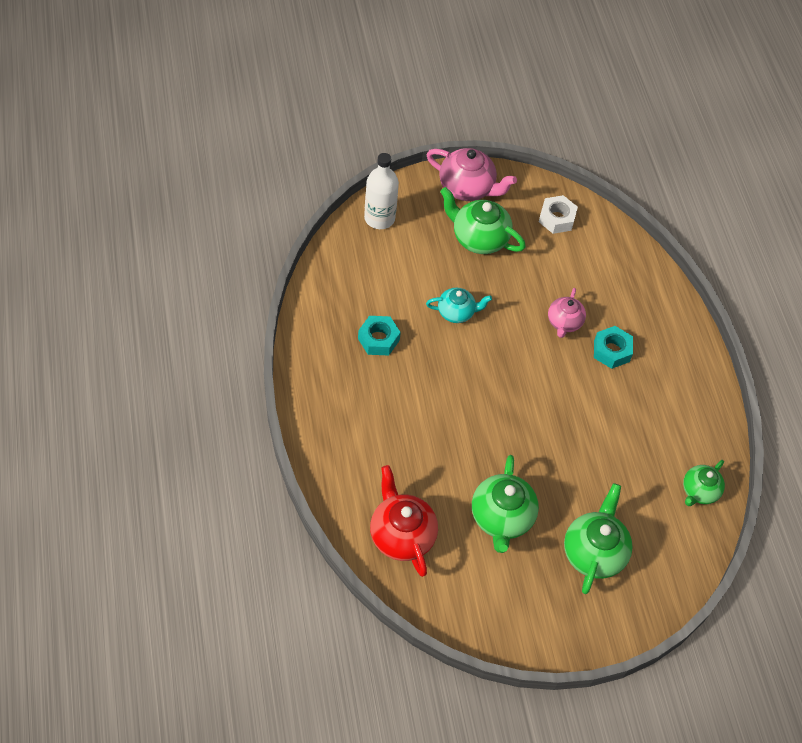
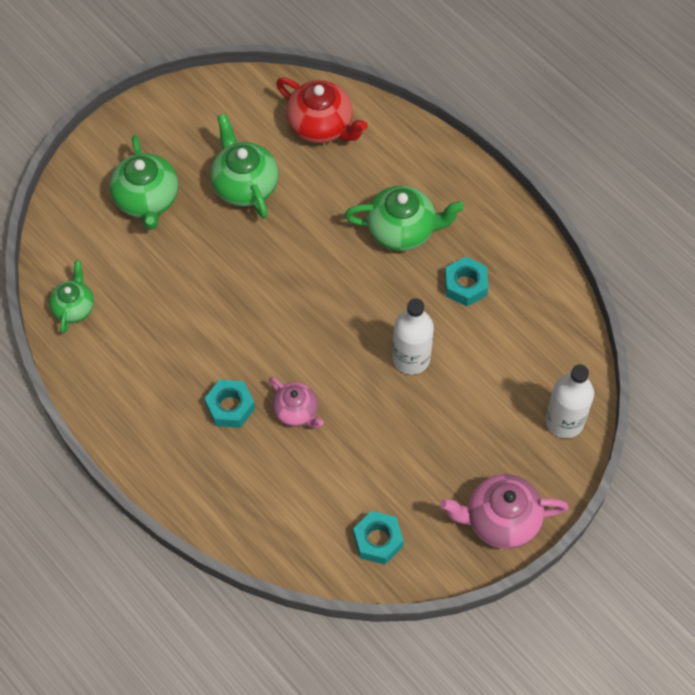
camera: 155 degrees right, 5 degrees up
turquoise teapot [426,288,492,323] -> white bottle [392,298,434,375]
green teapot [440,187,526,254] -> green teapot moved to [344,186,464,251]
white nut [539,195,578,234] -> turquoise nut [353,511,404,564]
pink teapot [548,288,586,338] -> pink teapot turned 150 degrees clockwise [269,377,324,429]

